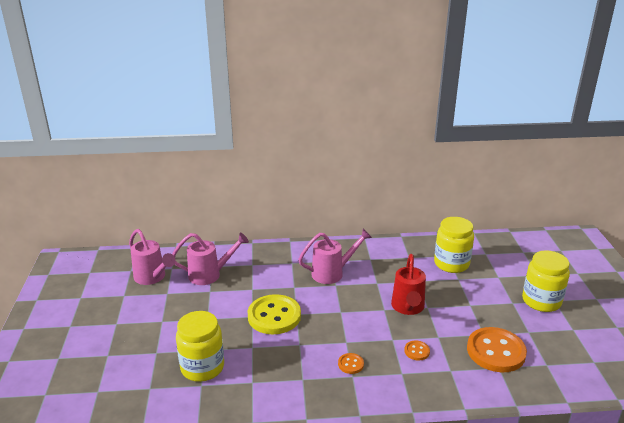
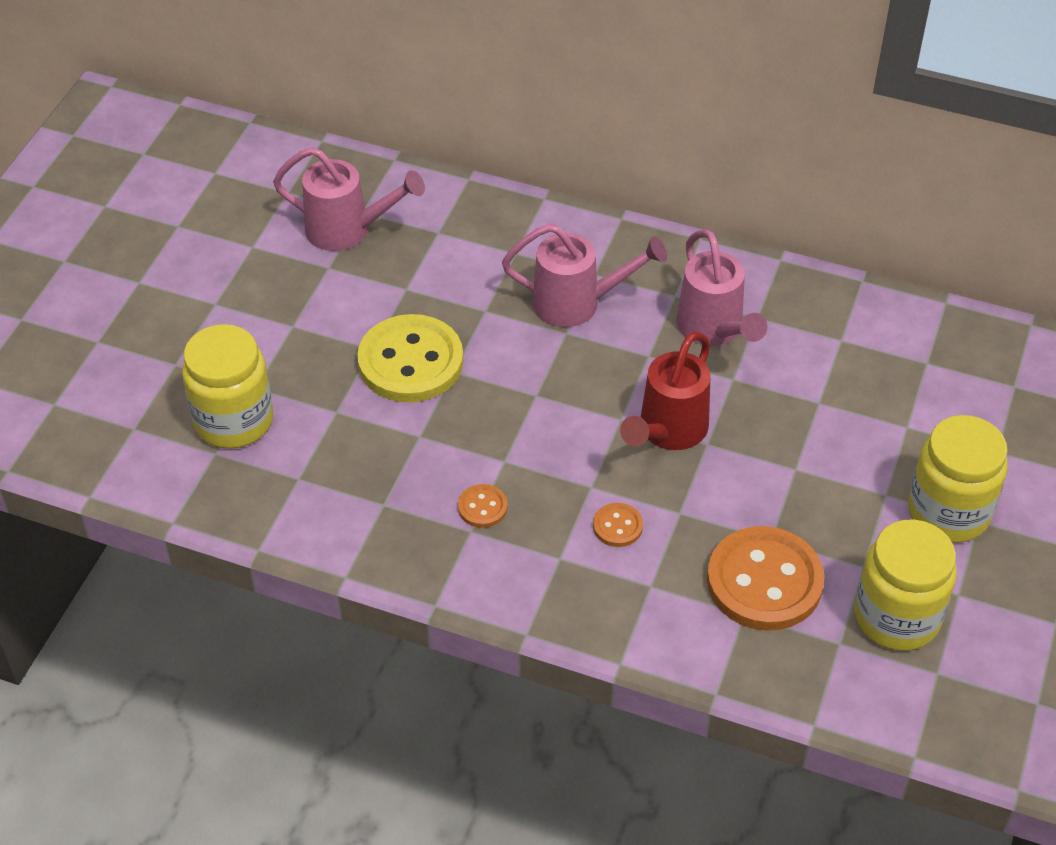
camera: 25 degrees right, 20 degrees up
pink watering can [129,229,176,285] -> pink watering can moved to [676,229,768,346]
yellow jar [434,217,474,273] -> yellow jar moved to [855,519,957,651]

